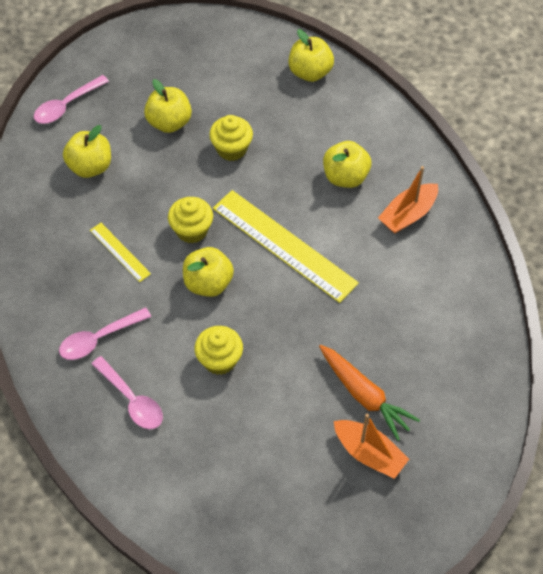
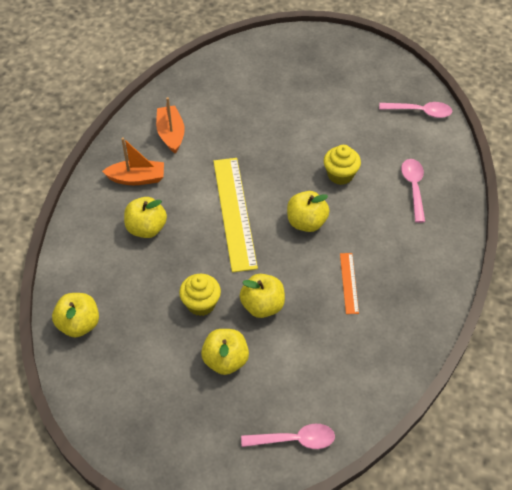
camera: 140 degrees left, 5 degrees down
pink spoon [59,307,151,360] -> pink spoon moved to [379,102,453,118]
yellow apple [63,125,111,178] -> yellow apple moved to [240,274,285,318]
yellow ruler [90,223,151,282] -> orange ruler [340,253,359,314]
yellow cupcake [168,197,213,244] -> none
orange carrot [319,345,420,441] -> none
orange boat [334,414,409,479] -> orange boat moved to [156,97,185,154]

